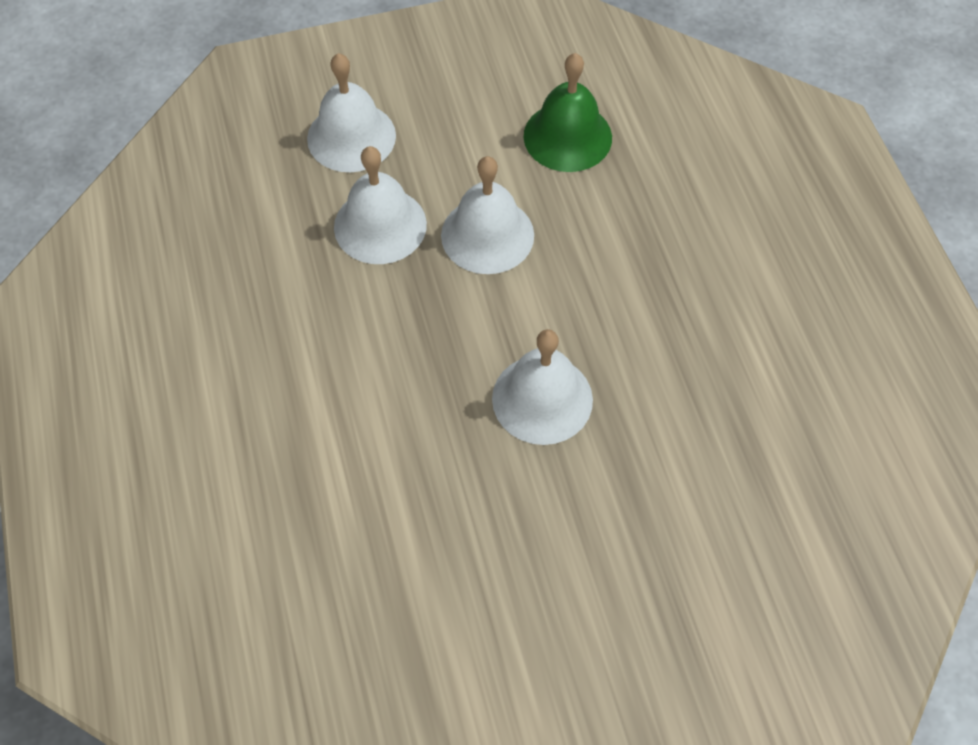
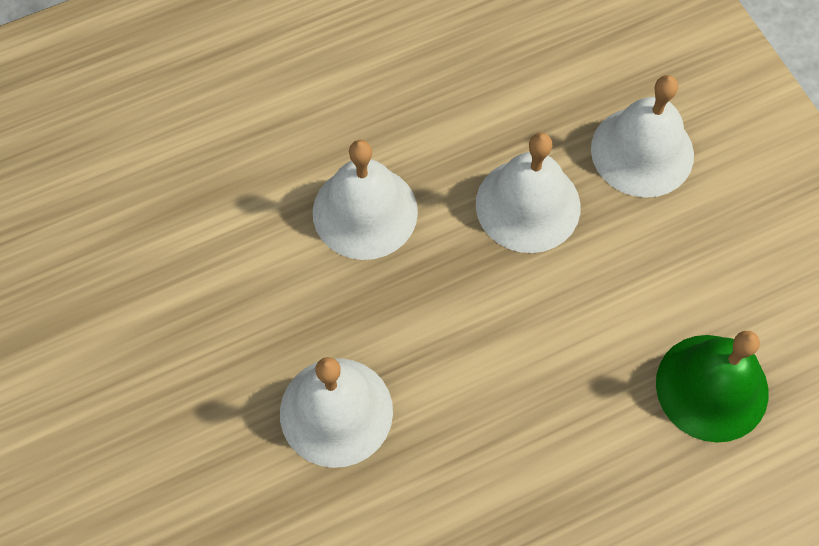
camera: 80 degrees right, 5 degrees up
white bell [441,156,534,274] -> white bell moved to [313,140,418,260]

